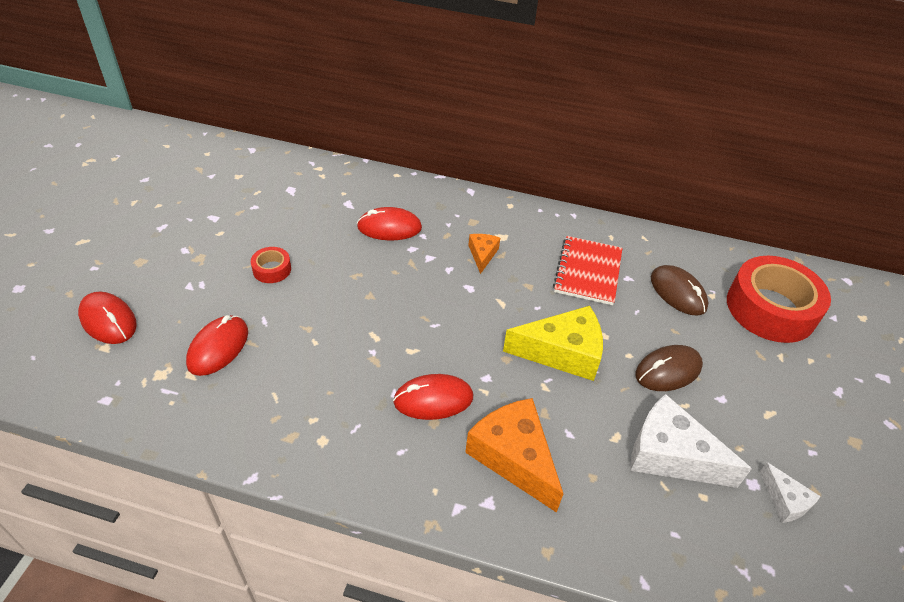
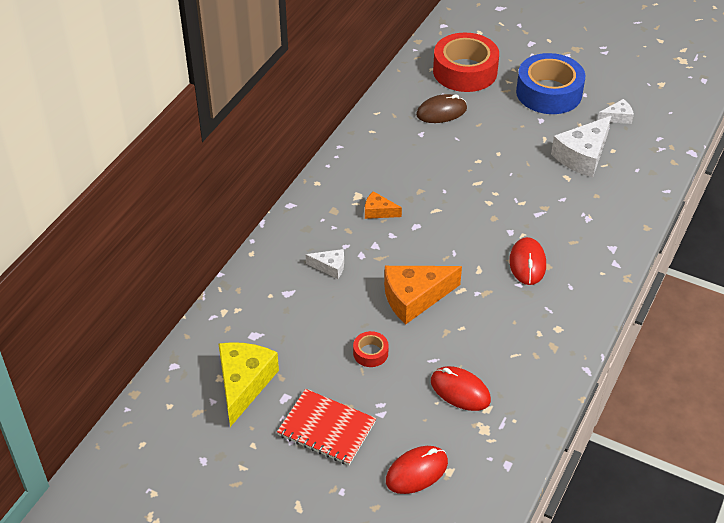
camera: 75 degrees left, 0 degrees up
red mouse [357,207,422,240] -> white cheese [306,249,344,279]
orange cheese [465,398,563,513] -> orange cheese moved to [384,266,462,324]
yellow cheese [503,306,603,381] -> yellow cheese moved to [219,342,279,427]
red notebook [553,236,623,305] -> red notebook moved to [277,389,376,465]
brown mouse [635,345,703,391] -> none
none -> blue tape [516,53,585,114]

